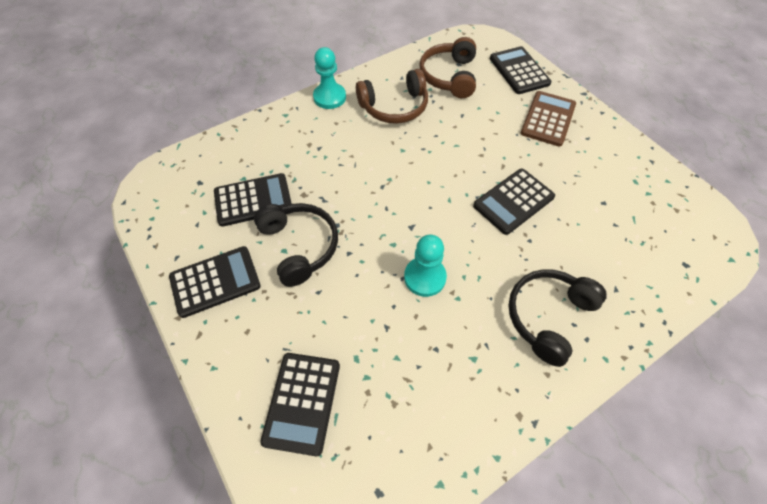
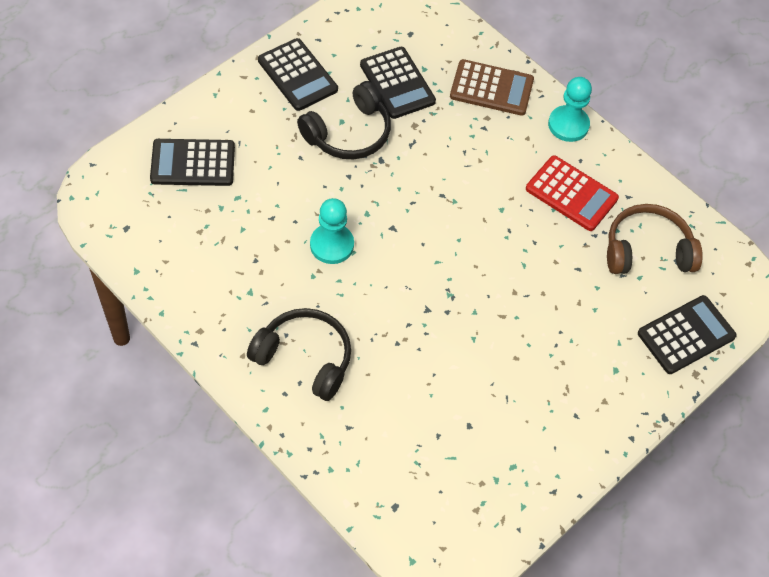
camera: 75 degrees right, 0 degrees up
brown headphones [356,69,428,124] -> red calculator [526,155,619,231]
black calculator [473,169,555,235] -> none
brown calculator [521,91,576,147] -> brown calculator moved to [450,59,534,116]

